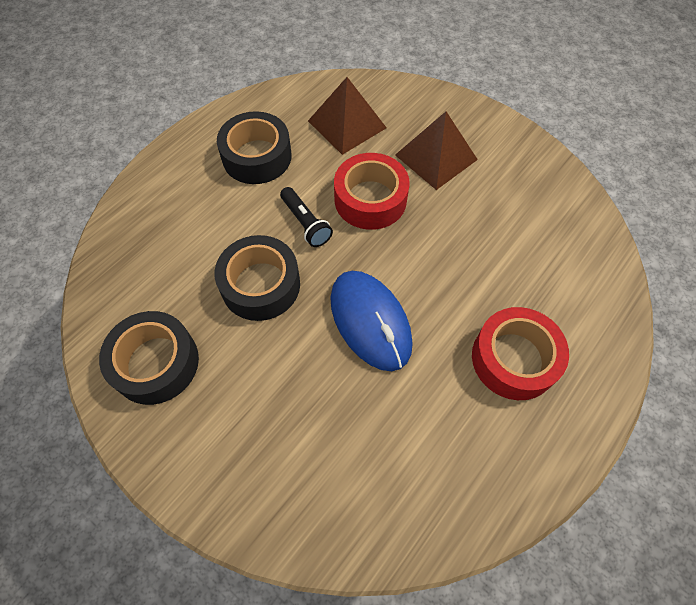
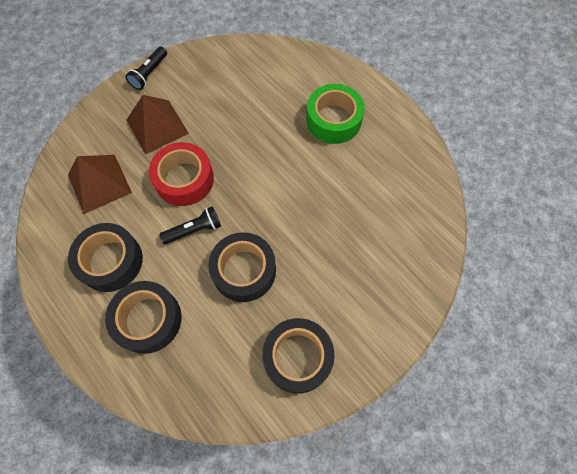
camera: 80 degrees left, 5 degrees up
blue mouse [330,271,413,371] -> none
red tape [472,307,569,400] -> green tape [306,84,365,144]
none -> black tape [105,281,181,354]
none -> black flashlight [126,46,167,90]

